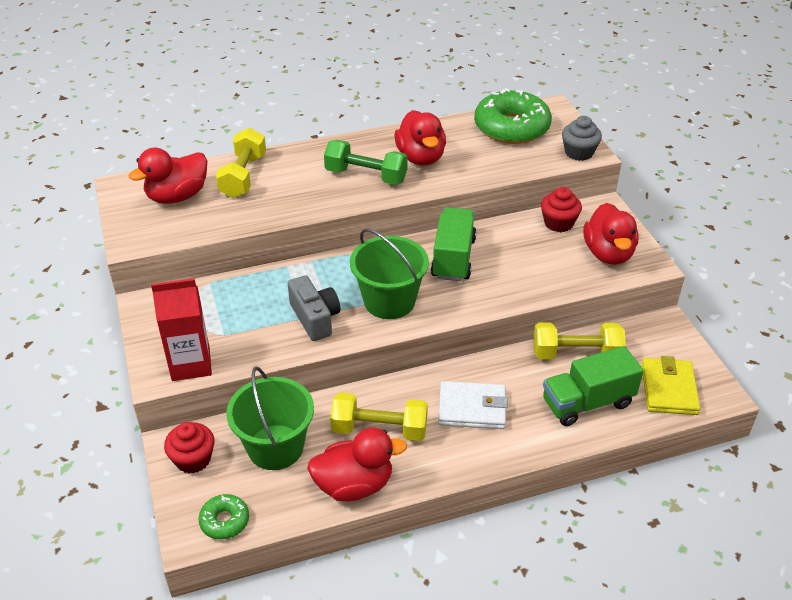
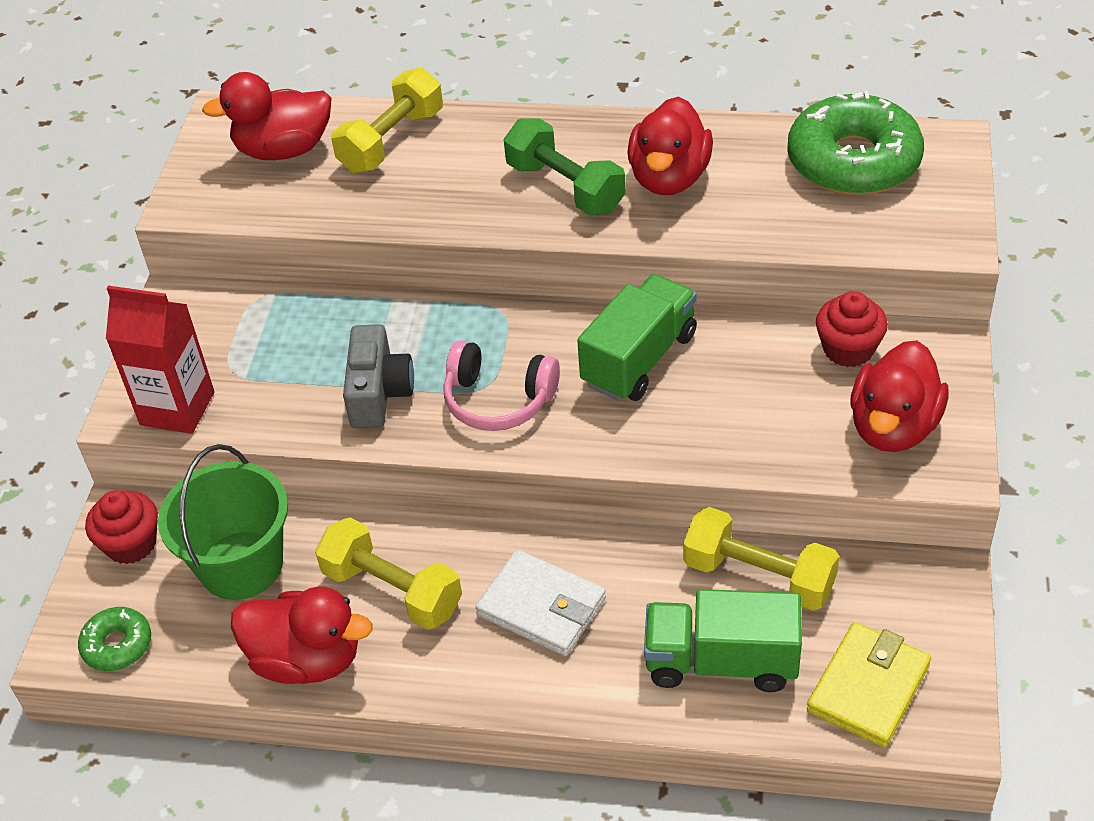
camera: 30 degrees right, 5 degrees up
green bucket [350,228,429,319] -> pink headphones [443,340,560,431]
grey cupcake [562,116,602,161] -> none

